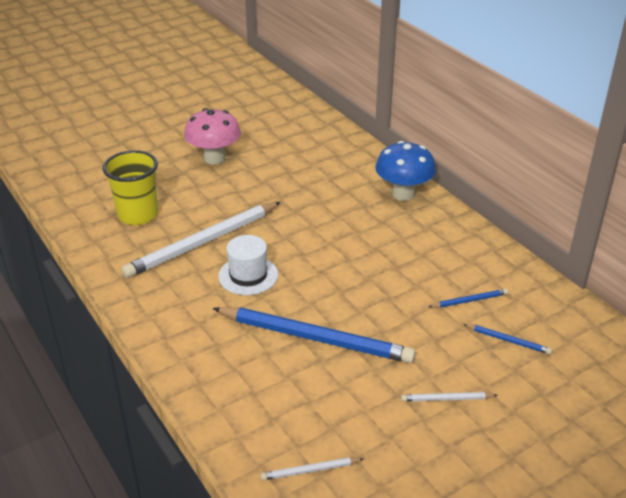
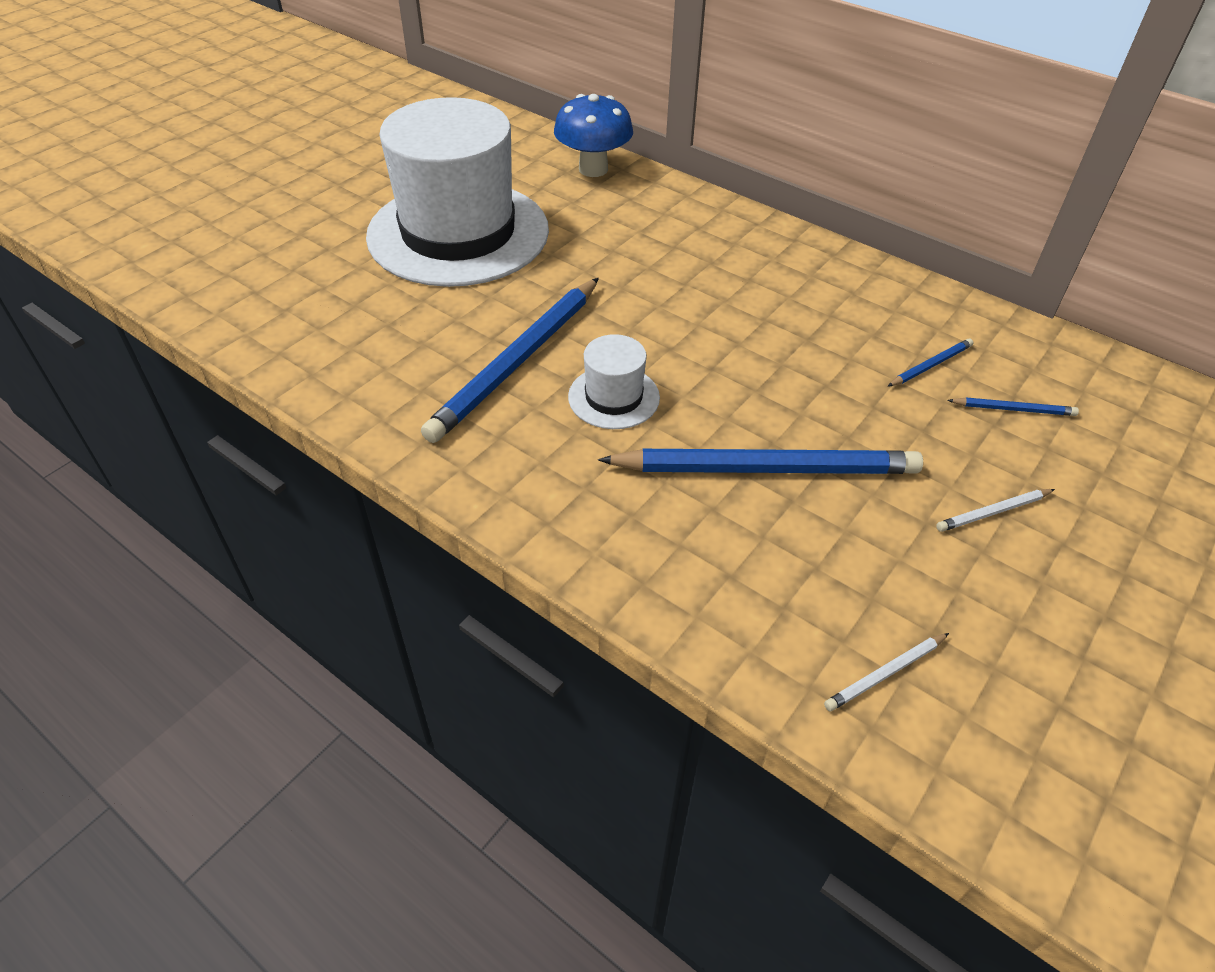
camera: 20 degrees left, 10 degrees up
yellow cup [103,150,158,225] -> none
white pencil [121,202,281,278] -> blue pencil [421,278,599,443]
pink mushroom [184,108,241,164] -> white hat [366,97,549,287]
blue mushroom [375,141,436,201] -> blue mushroom moved to [554,94,633,177]

